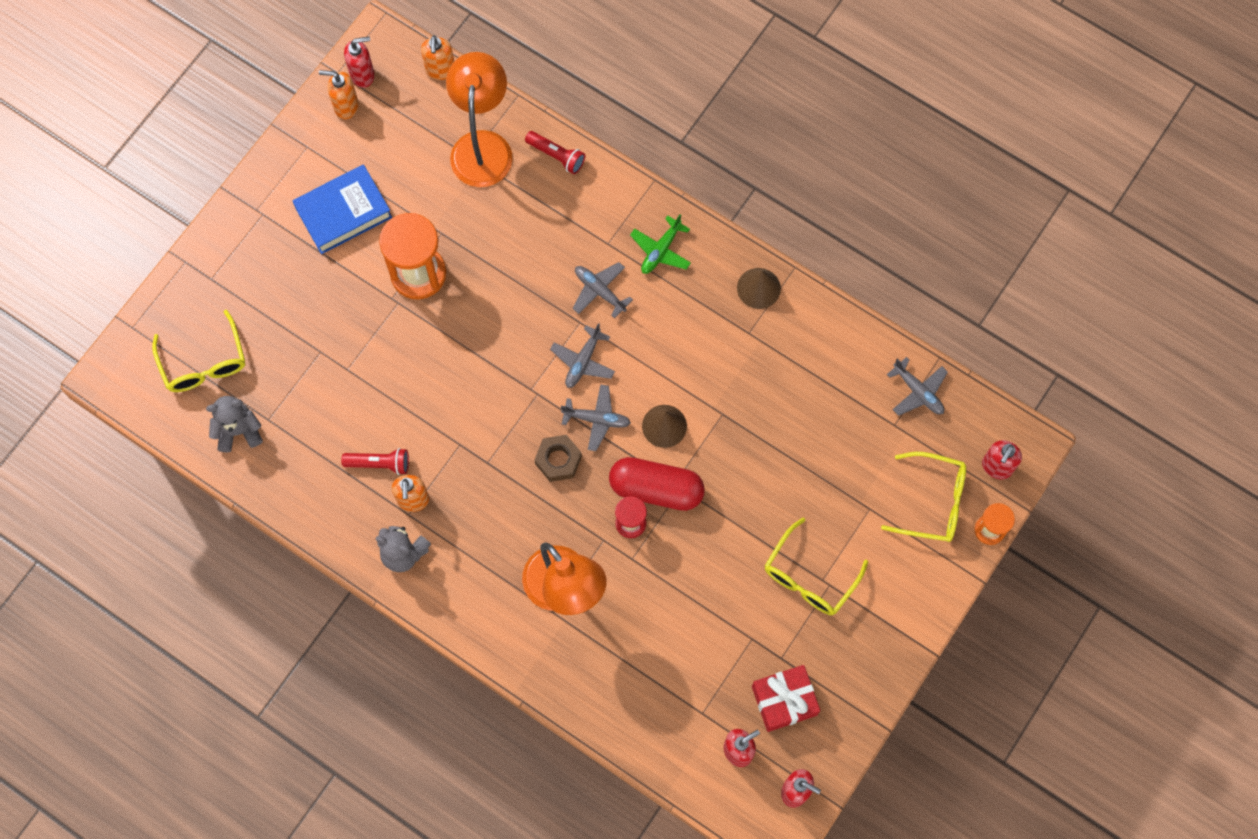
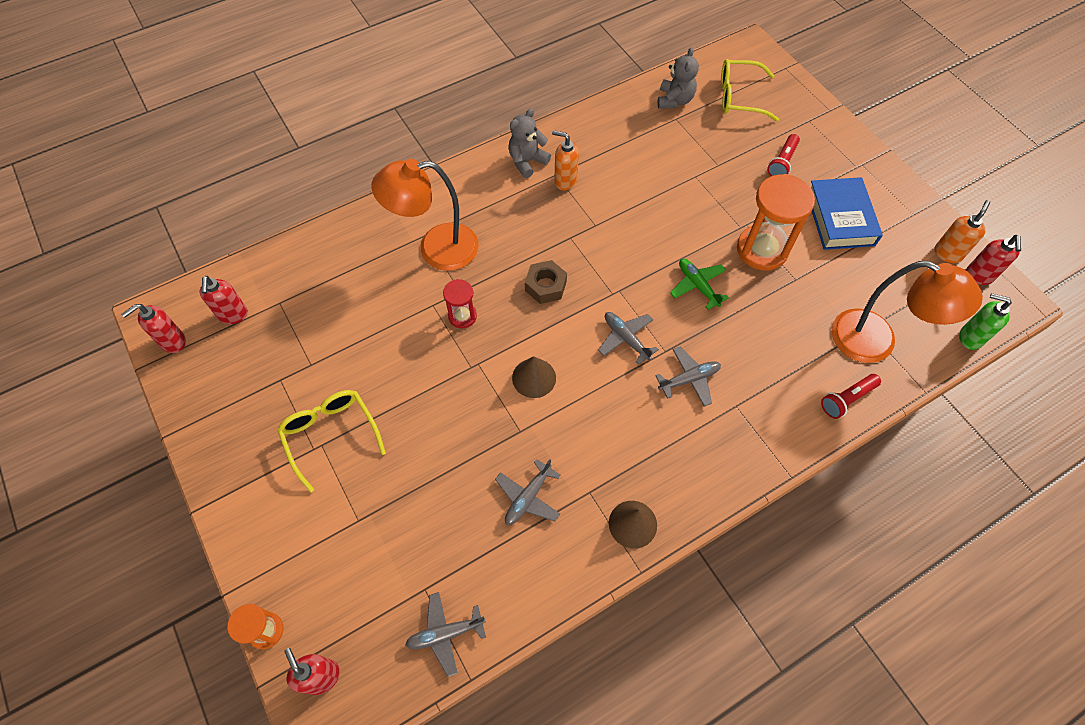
camera: 115 degrees right, 10 degrees down
red flashlight [341,448,409,475] -> red flashlight moved to [767,134,800,176]
orange soap dispenser [421,35,454,80] -> green soap dispenser [959,293,1012,350]
grey plane [561,384,631,451] -> grey plane moved to [495,459,560,525]
red capsule [609,457,705,511] -> none
green plane [630,214,691,274] -> green plane moved to [670,259,729,310]
red gift [752,665,820,732] -> none
yellow glasses [881,452,966,542] -> none

